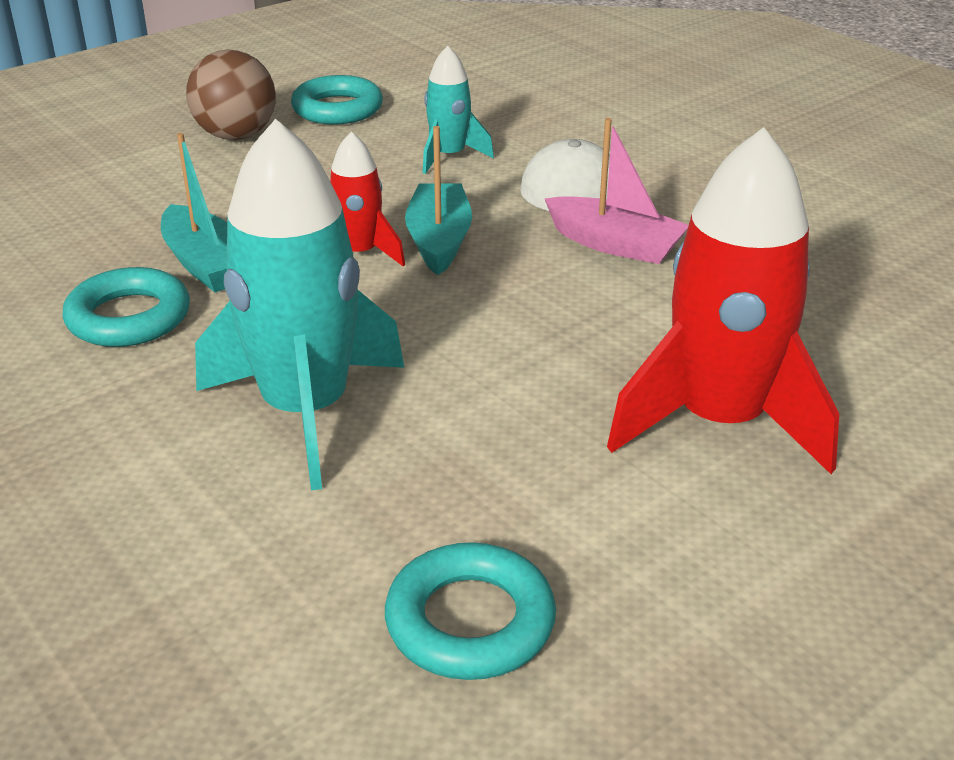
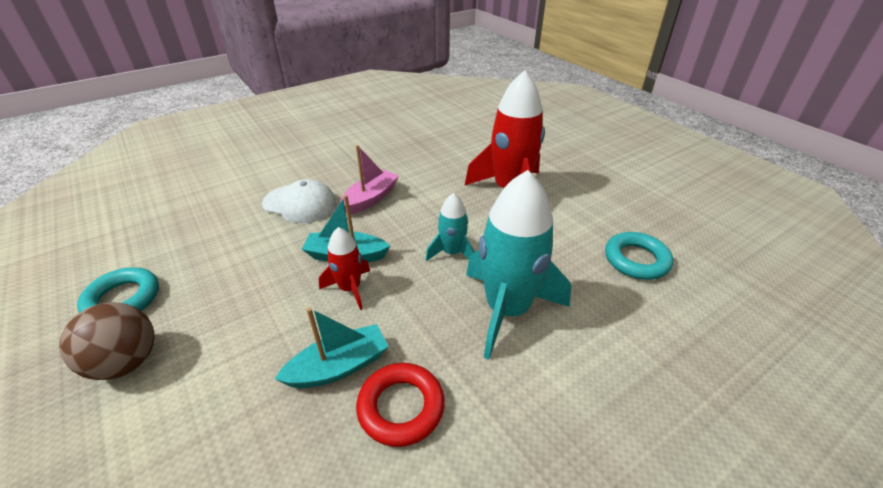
camera: 85 degrees left, 5 degrees up
turquoise ring [62,267,190,347] -> red ring [356,363,445,447]
turquoise rocket [423,46,494,174] -> turquoise rocket moved to [425,193,475,261]

